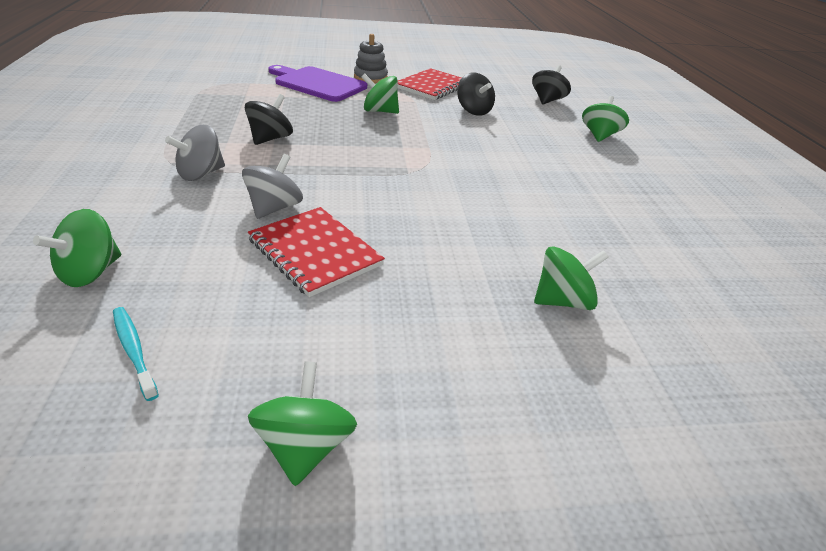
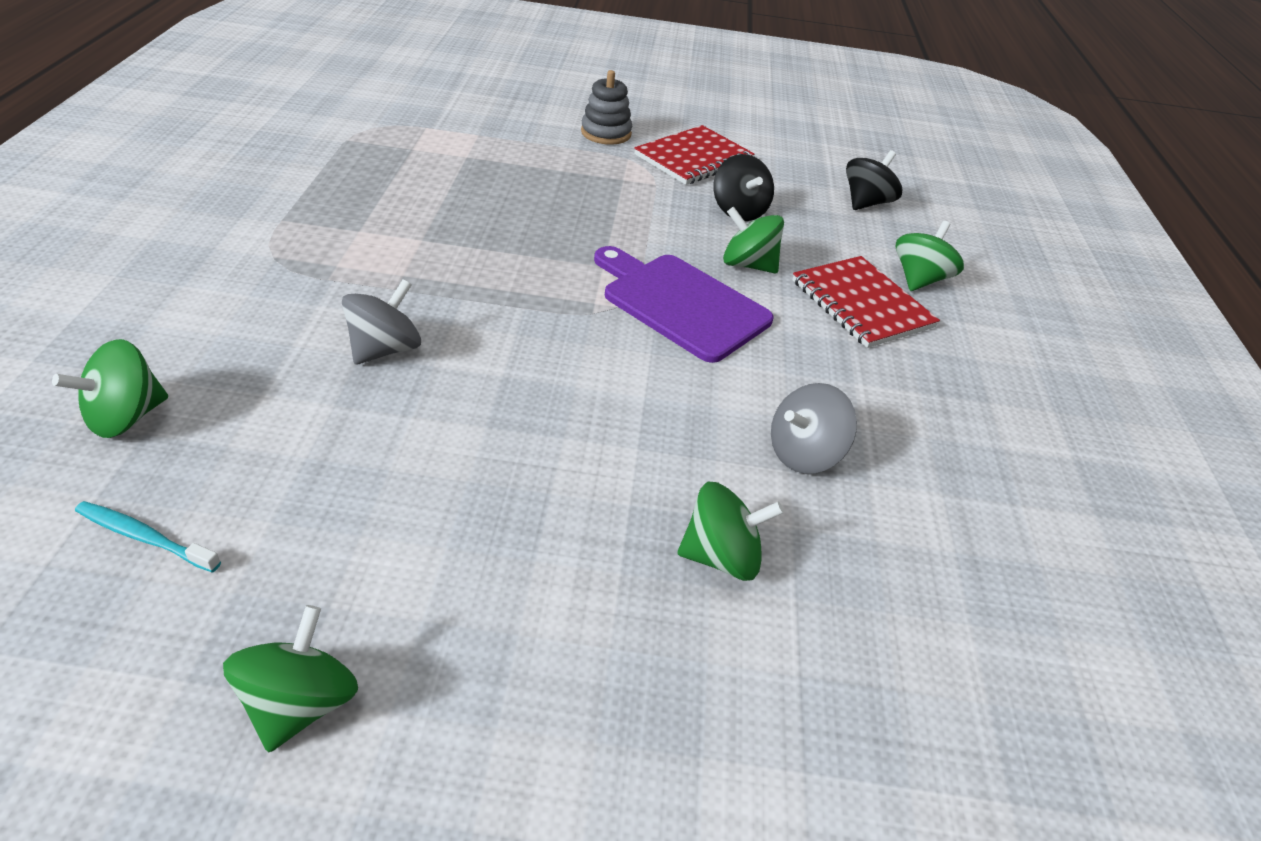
camera: 10 degrees right, 5 degrees up
turquoise toothbrush [113,307,159,401] -> turquoise toothbrush turned 45 degrees counterclockwise [75,501,221,573]
grey spinning top [165,125,225,181] -> grey spinning top moved to [771,383,857,474]
black spinning top [245,94,293,145] -> none
red notebook [248,207,385,297] -> red notebook moved to [792,256,940,348]
purple cutting board [268,65,367,102] -> purple cutting board moved to [594,246,773,363]
green spinning top [361,74,399,114] -> green spinning top moved to [723,206,784,273]

